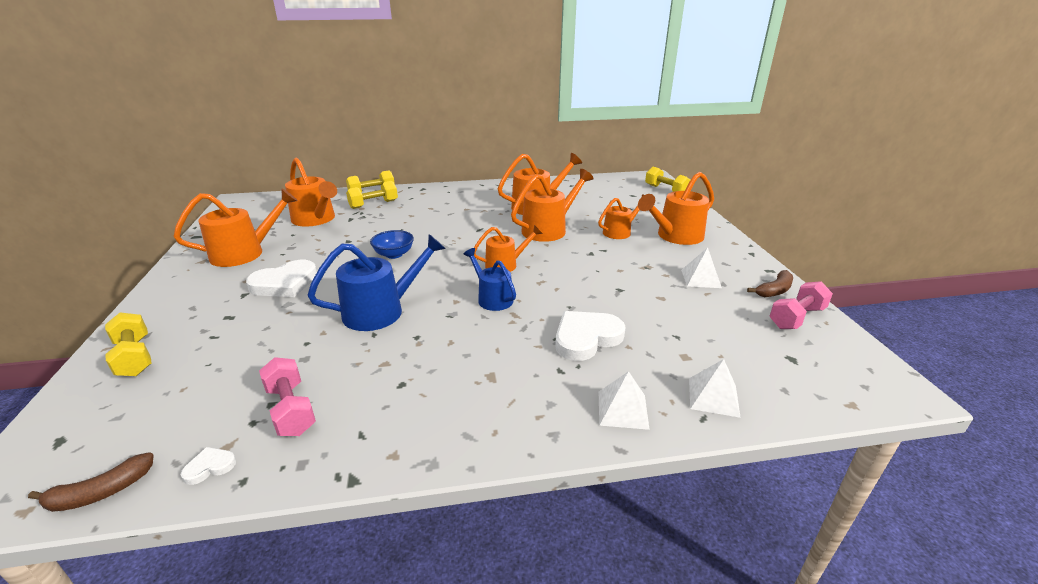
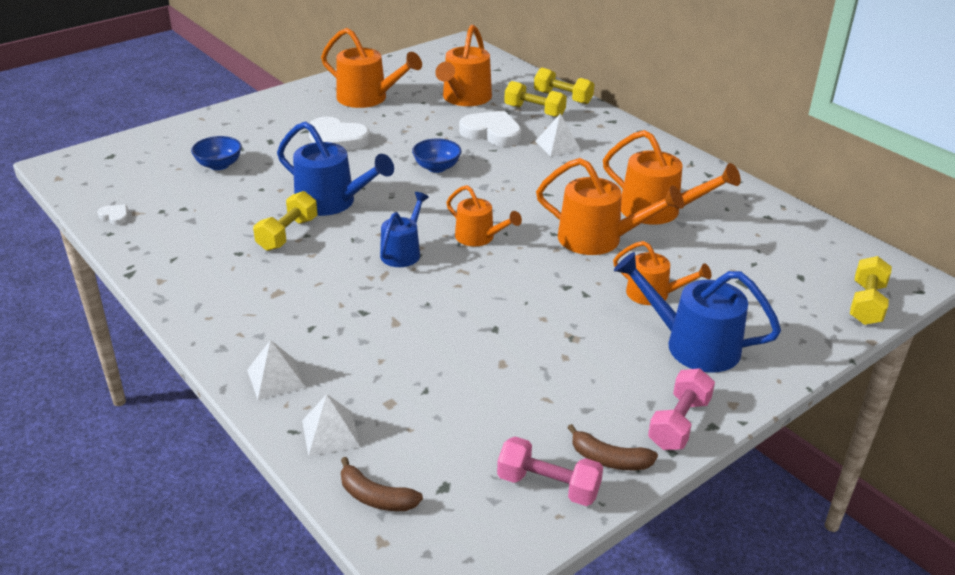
camera: 60 degrees right, 5 degrees up
brown banana [28,452,154,512] -> brown banana moved to [341,457,423,511]
yellow dumbbell [105,312,152,376] -> yellow dumbbell moved to [253,191,317,251]
pink dumbbell [259,357,316,436] -> pink dumbbell moved to [648,368,715,450]
white heart [555,311,626,361] -> white heart moved to [459,110,522,146]
orange watering can [638,172,714,245] -> blue watering can [614,252,781,373]
white pyramid [681,248,722,288] -> white pyramid moved to [535,114,581,157]
none -> blue bowl [191,136,242,170]

